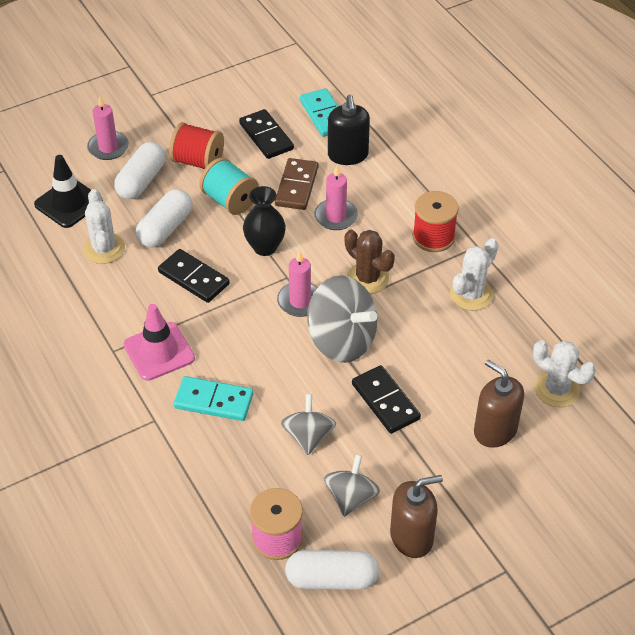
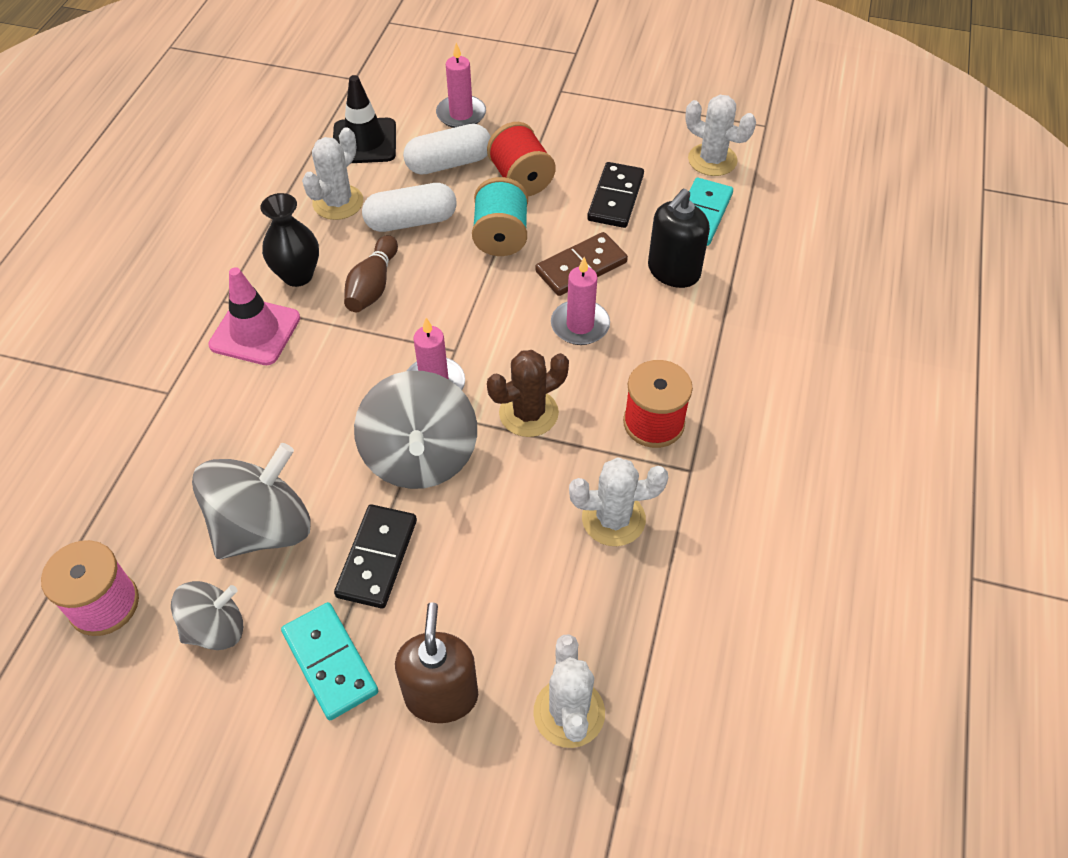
camera: 45 degrees right, 5 degrees up
black domino [158,249,230,303] -> brown bowling pin [344,235,398,312]
turquoise domino [174,376,254,421] -> turquoise domino moved to [281,602,378,720]
black vase [243,186,286,256] -> black vase moved to [260,193,319,287]
grey spinning top [281,394,336,455] -> grey spinning top [192,443,311,559], size x1.66
white capsule [285,550,379,590] -> none
brown cactus [344,229,395,294] -> brown cactus turned 60 degrees clockwise [487,350,569,437]
brown soap dispenser [390,475,443,558] -> none
none -> white cactus [685,95,756,176]

